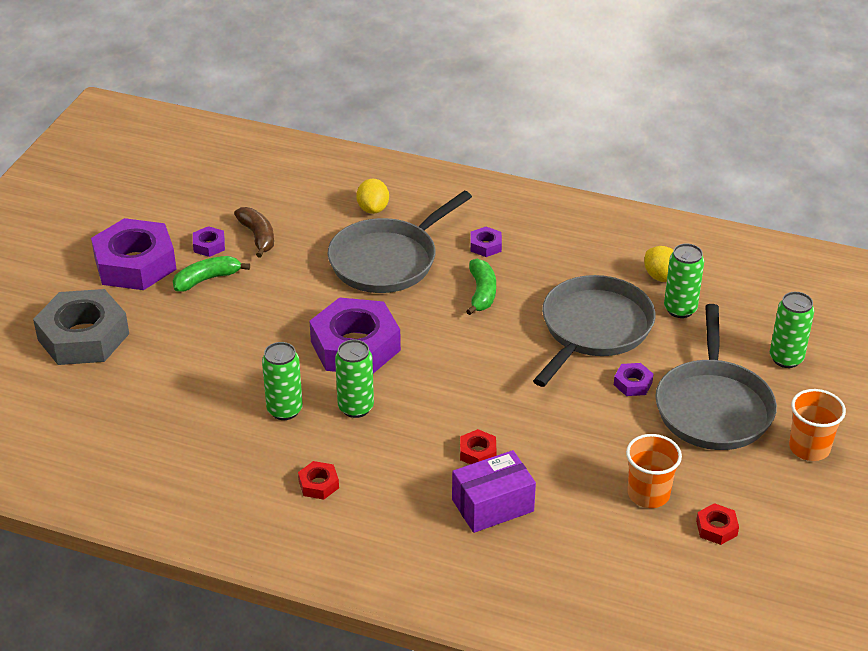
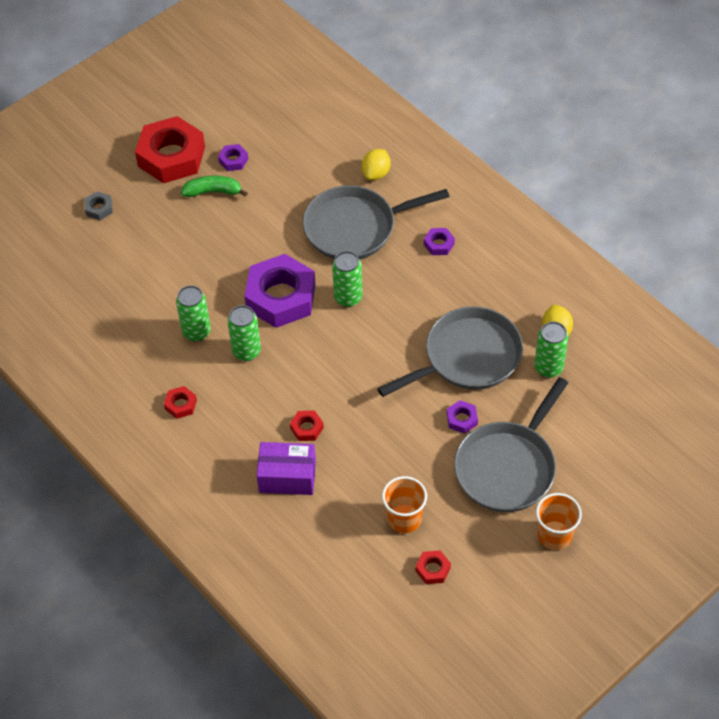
camera: 30 degrees right, 15 degrees up
grey nut [33,289,129,365] -> grey nut [84,191,113,220], size x0.42
purple nut [91,218,177,290] -> red nut [135,116,205,183]
brown banana [234,207,274,258] -> none
green banana [466,259,496,315] -> none
green can [770,292,814,368] -> green can moved to [332,251,362,307]

